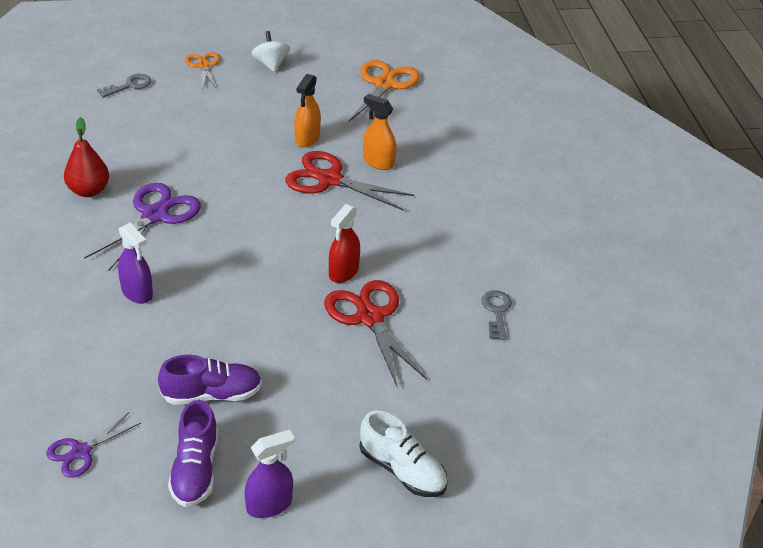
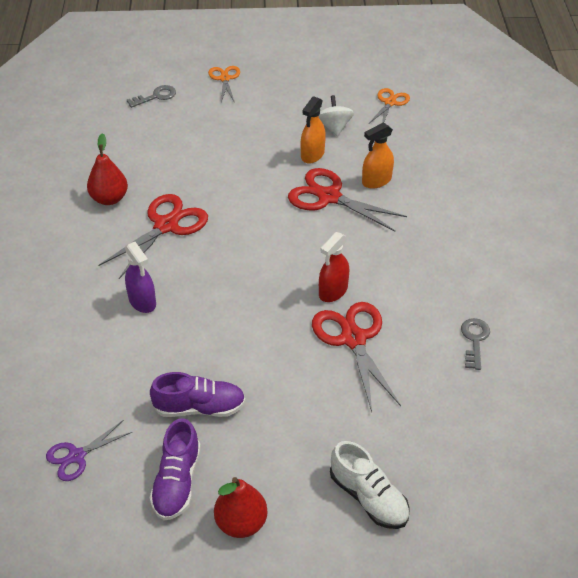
camera: 10 degrees right, 5 degrees up
purple scissors [84,183,201,271] -> red scissors [98,194,208,279]
purple spray bottle [245,430,294,518] -> red pear [214,477,267,538]
white spinning top [251,31,290,72] -> white spinning top moved to [319,95,354,136]
orange scissors [349,60,420,121] -> orange scissors [369,88,410,123], size x0.58
orange spray bottle [363,94,396,170] -> orange spray bottle turned 75 degrees counterclockwise [362,122,394,189]

